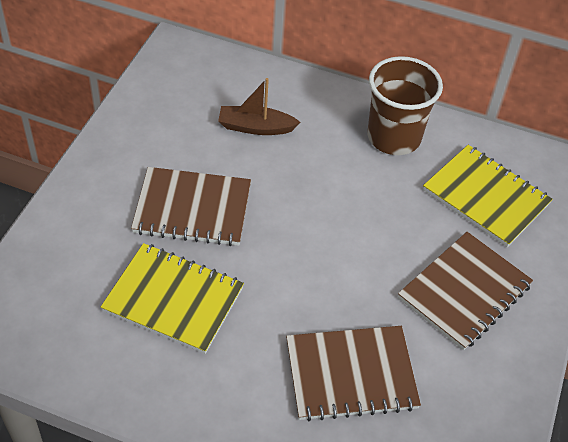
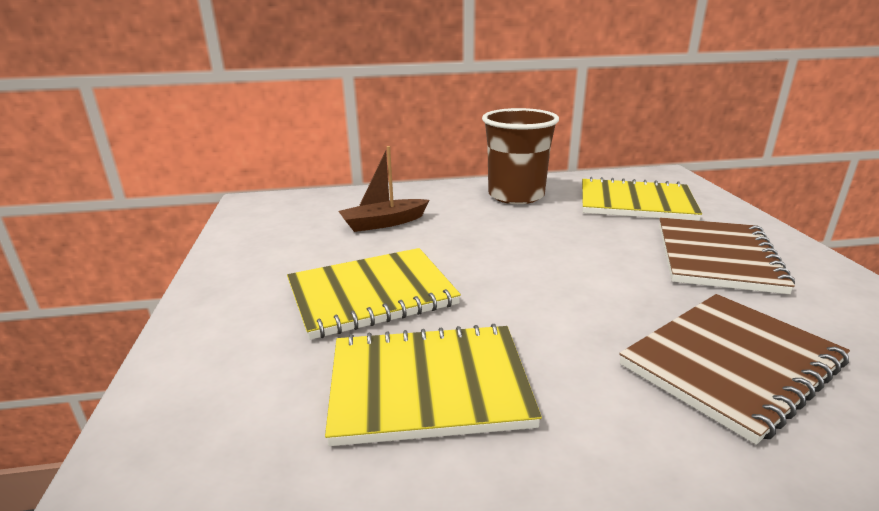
camera: 25 degrees left, 25 degrees down
brown notebook [131,167,251,246] -> yellow notebook [287,248,461,340]

